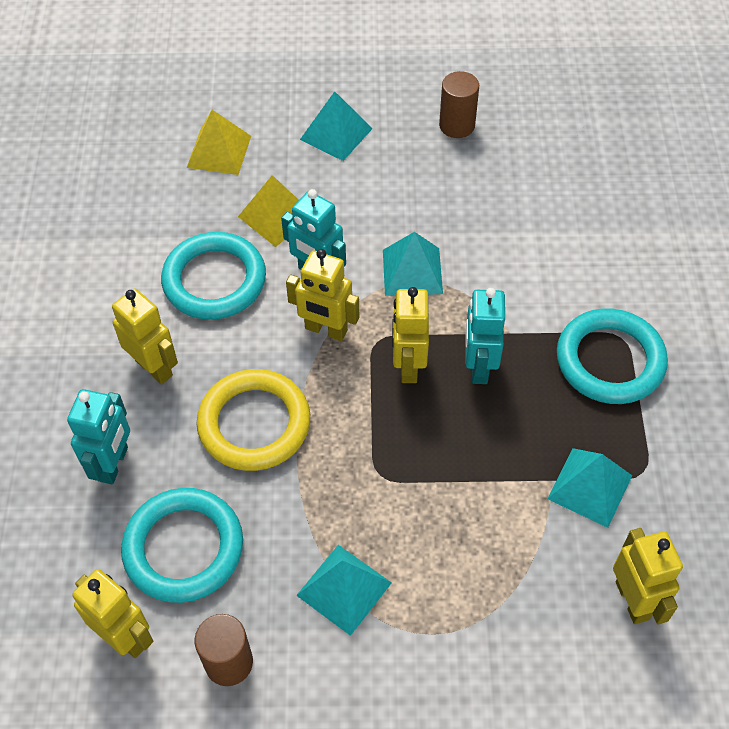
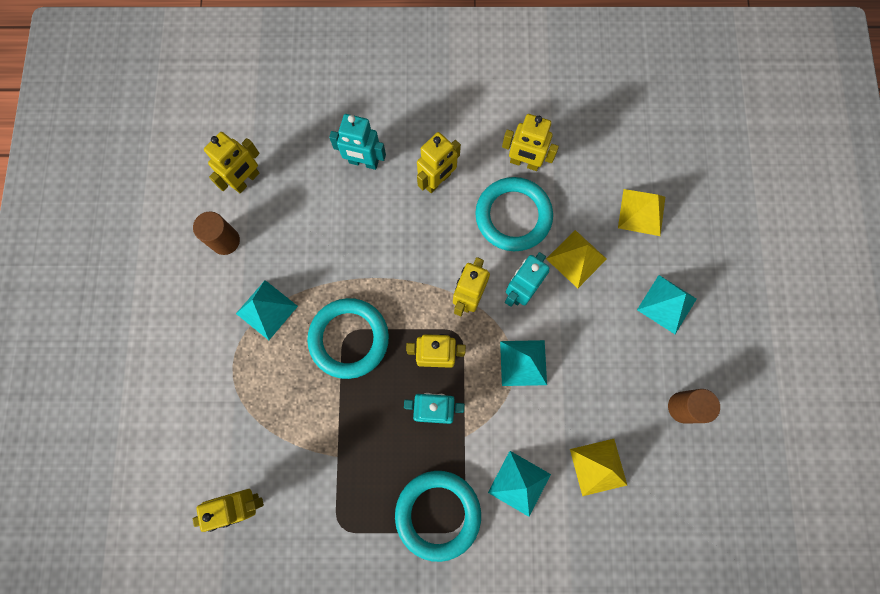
camera: 90 degrees right, 20 degrees up
turquoise ring [121,488,243,603] -> turquoise ring moved to [307,298,389,379]
yellow ring [196,369,310,471] -> none
turquoise pyramid [547,448,632,528] -> turquoise pyramid moved to [488,451,551,517]
none -> yellow robot [502,114,559,171]
none -> yellow pyramid [570,439,627,496]

